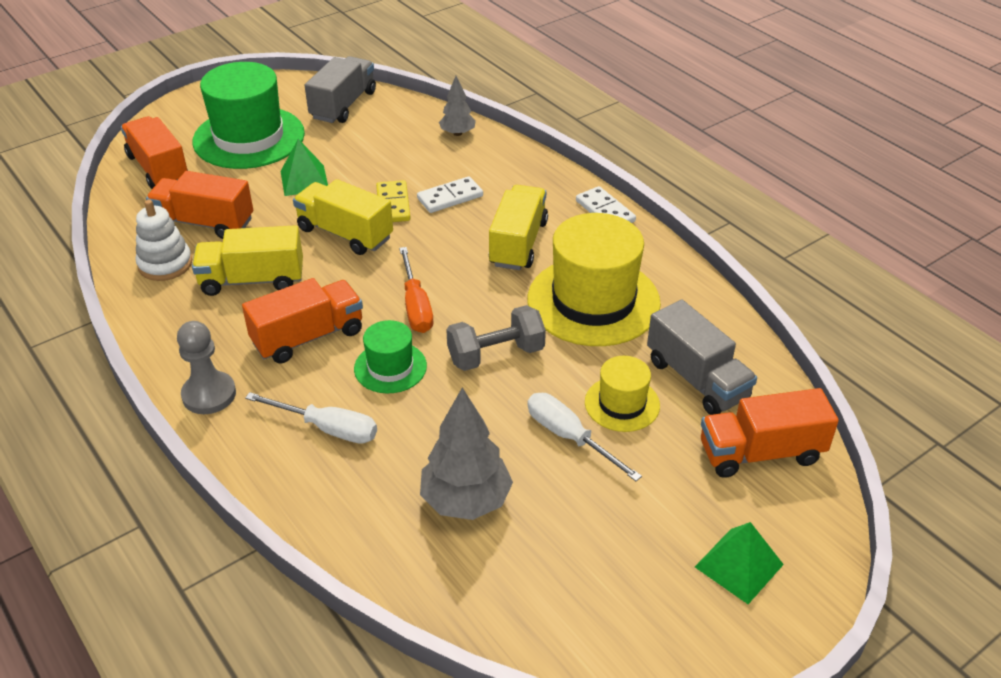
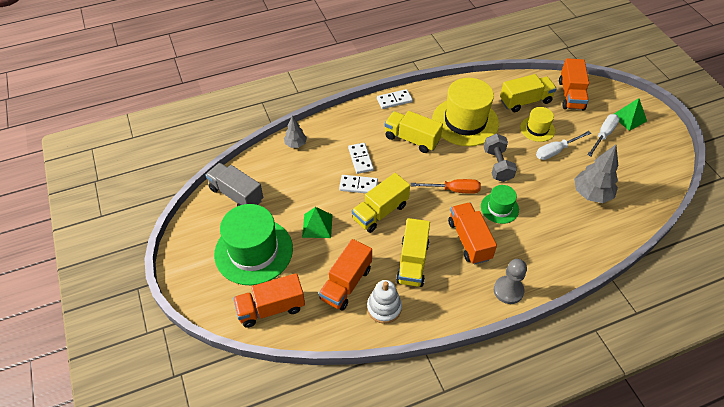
camera: 75 degrees left, 10 degrees up
white screwdriver [245,392,377,444] -> white screwdriver moved to [587,114,620,157]
yellow domino [376,180,410,222] -> white domino [339,175,378,193]
grey truck [647,299,757,415] -> yellow truck [500,74,557,112]

